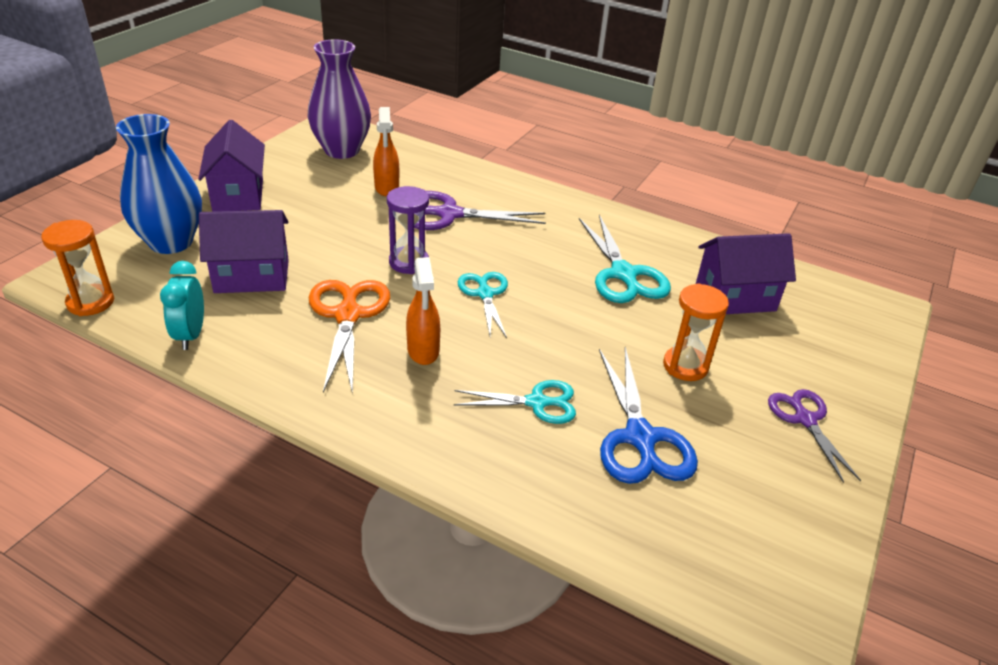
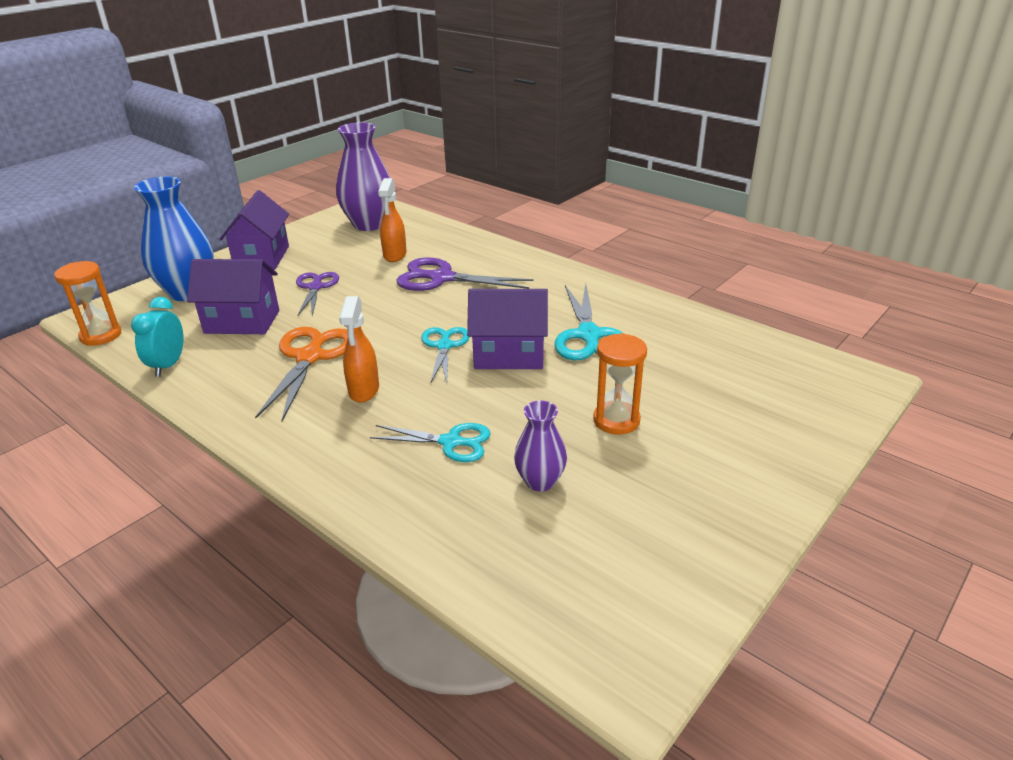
camera: 15 degrees right, 5 degrees down
purple hourglass [387,186,429,274] -> none
blue scissors [599,347,698,484] -> purple vase [514,400,567,492]
purple house [696,233,796,314] -> purple house moved to [467,289,548,369]
purple scissors [768,389,861,483] -> purple scissors moved to [296,272,339,316]

